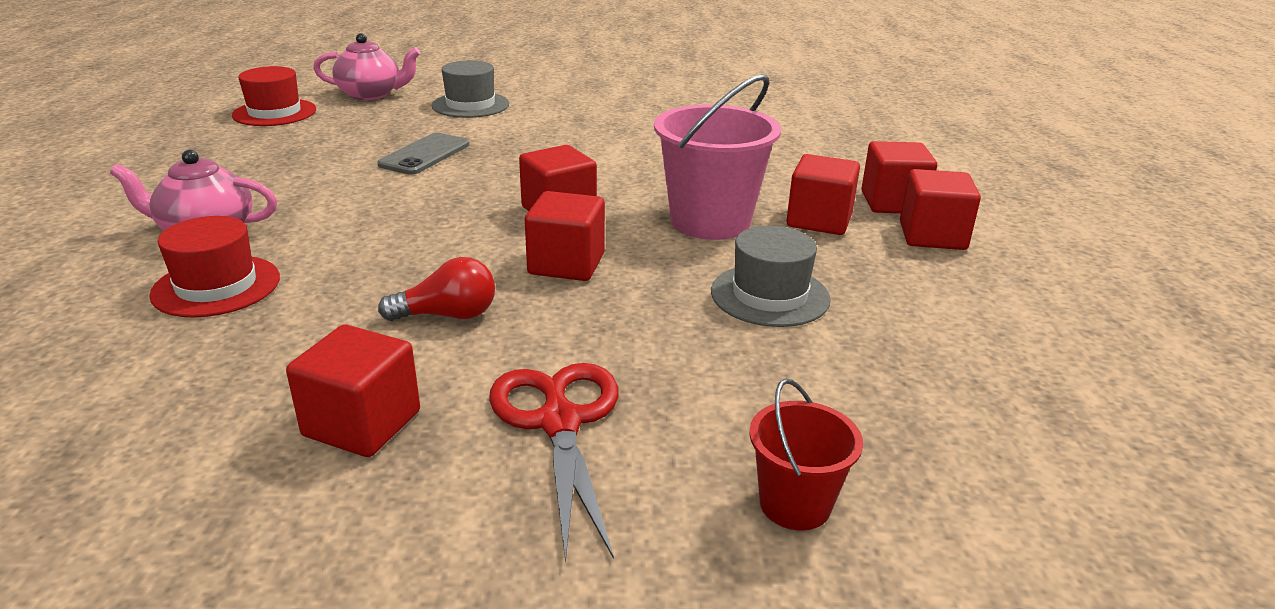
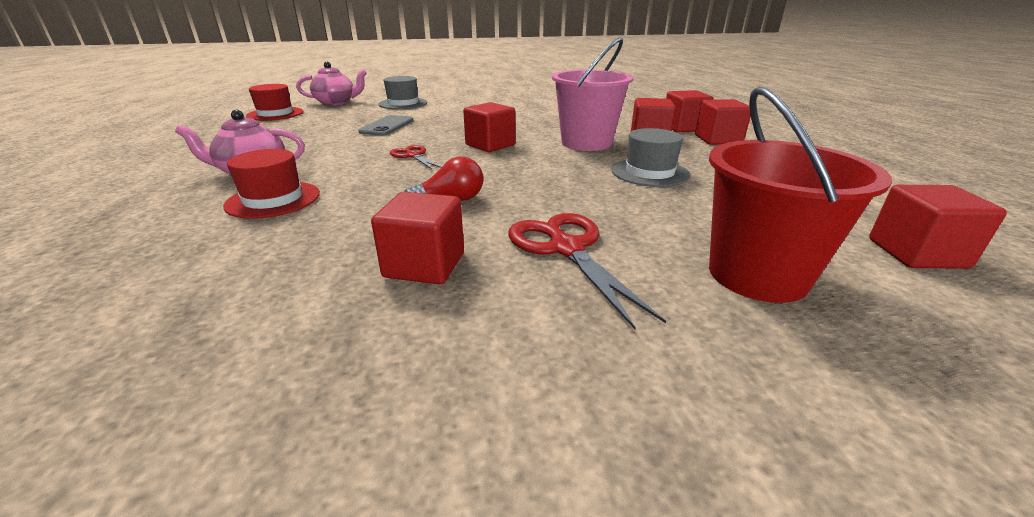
camera: 10 degrees left, 0 degrees up
red cube [525,191,605,281] -> red cube moved to [869,185,1007,269]
red bucket [749,379,863,530] -> red bucket [709,87,892,303], size x1.84
none -> red scissors [390,145,441,169]

